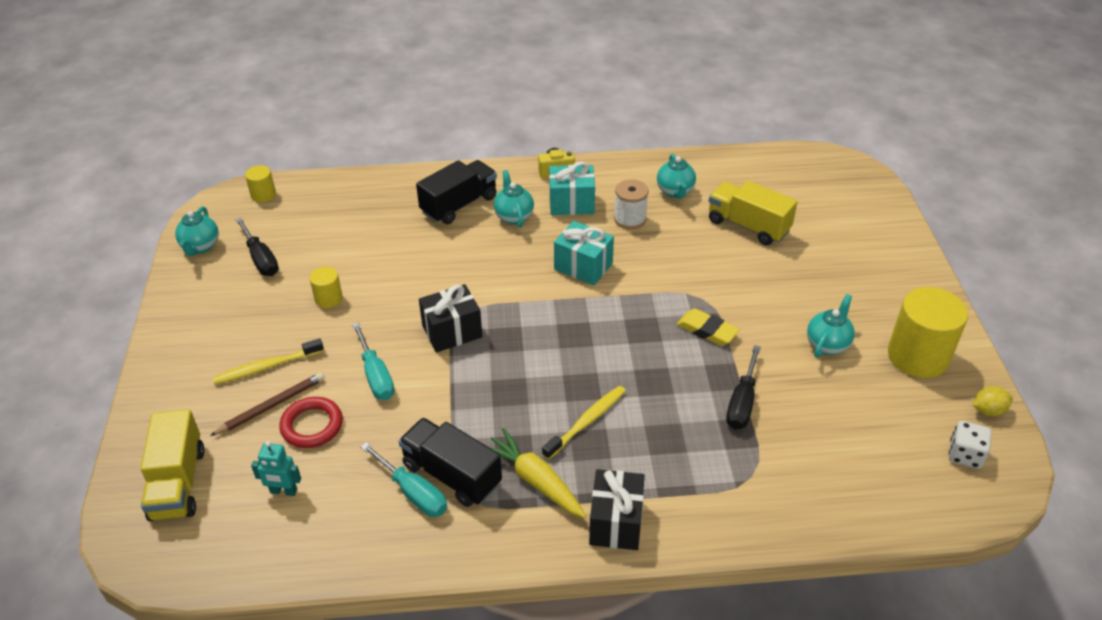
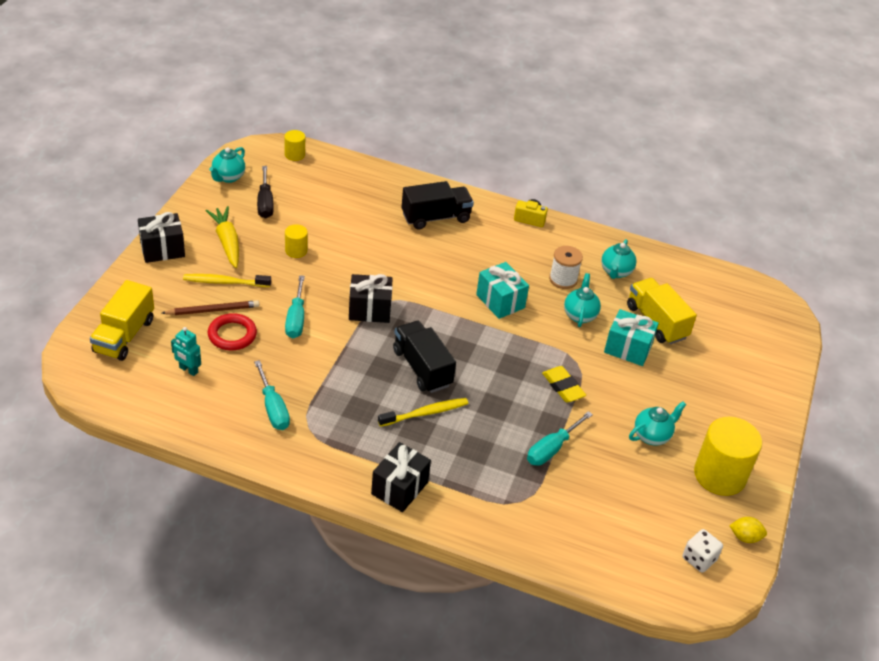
camera: 20 degrees right, 0 degrees up
black truck [399,418,502,507] -> black truck moved to [393,321,456,393]
yellow carrot [489,428,586,518] -> yellow carrot moved to [205,206,239,268]
turquoise teapot [494,170,534,227] -> turquoise teapot moved to [564,273,601,327]
turquoise gift [549,162,595,215] -> turquoise gift moved to [604,309,659,366]
black screwdriver [726,345,761,429] -> turquoise screwdriver [527,411,593,466]
none -> black gift [138,212,185,263]

